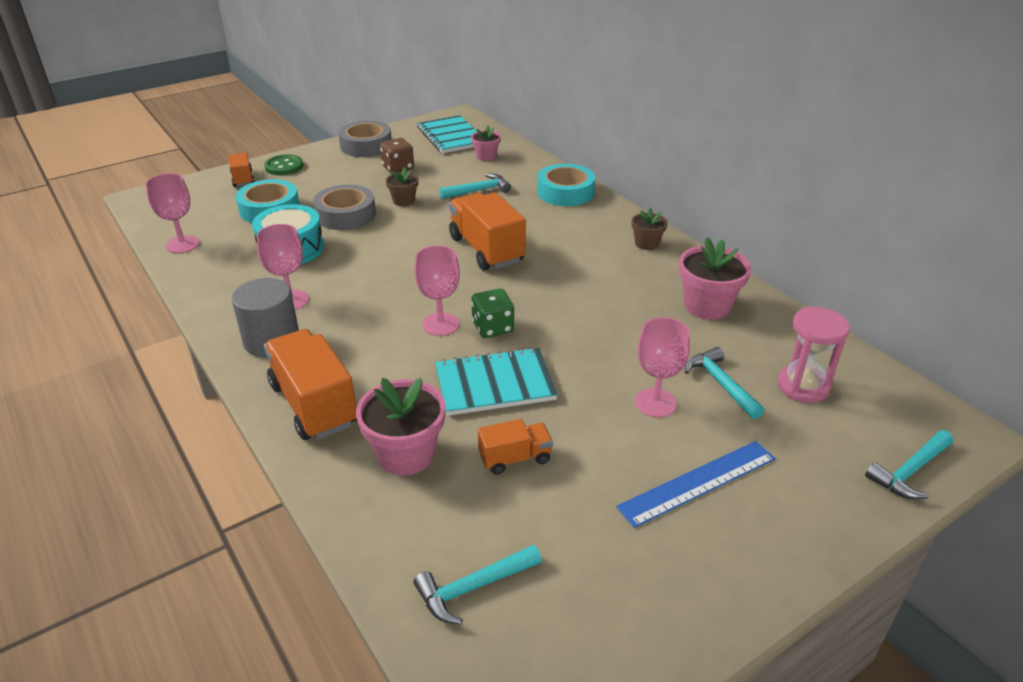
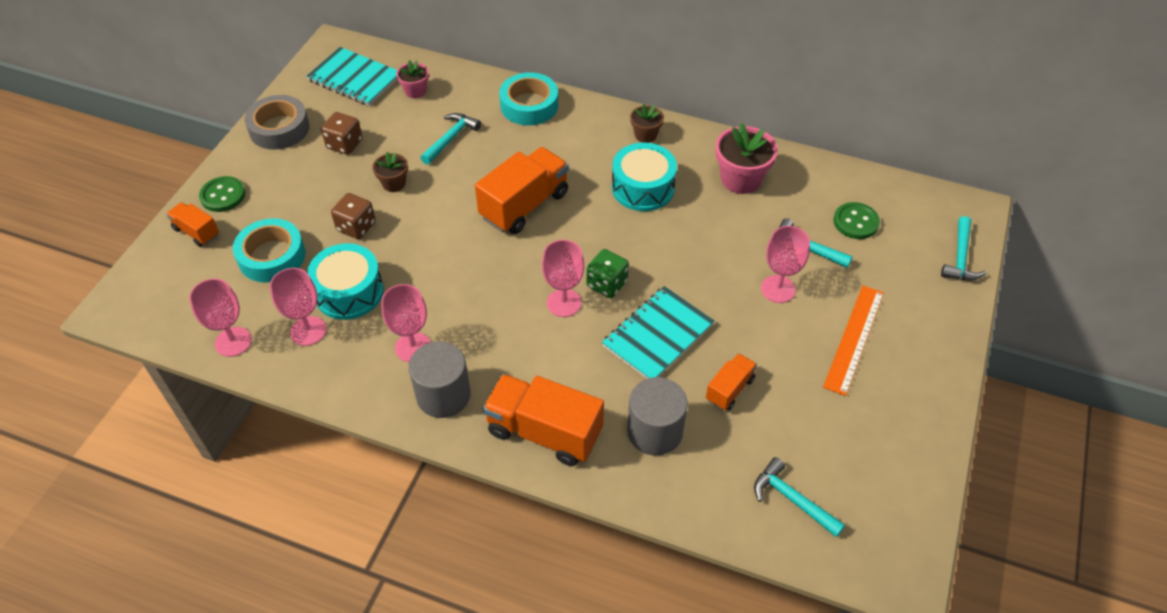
camera: 35 degrees left, 15 degrees up
grey tape [313,185,376,230] -> brown dice [331,193,376,239]
pink flower pot [356,378,446,475] -> grey cylinder [627,377,688,456]
turquoise hammer [414,545,542,624] -> turquoise hammer turned 105 degrees clockwise [754,457,845,537]
orange truck [449,192,526,271] -> orange truck turned 105 degrees clockwise [475,147,569,234]
blue ruler [616,441,776,528] -> orange ruler [823,286,884,396]
pink hourglass [777,306,850,403] -> green button [833,202,880,239]
none -> pink goblet [270,268,326,346]
none -> turquoise drum [612,143,677,211]

